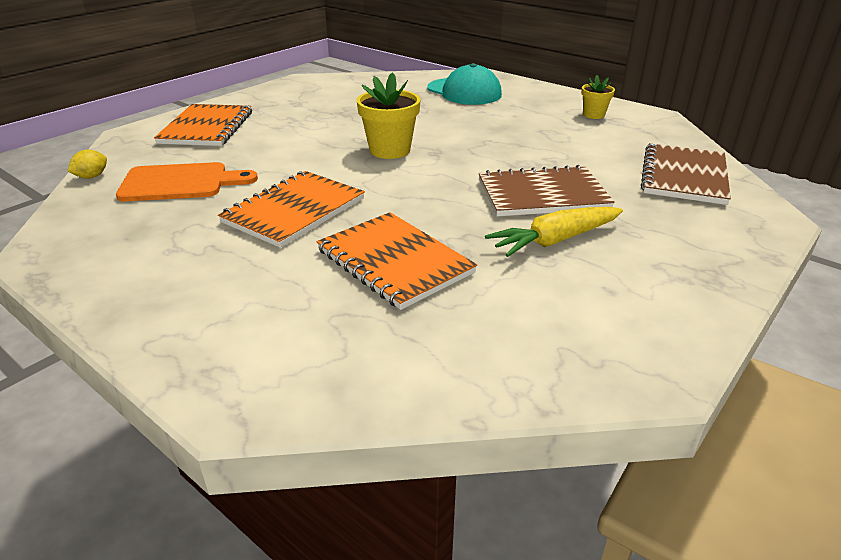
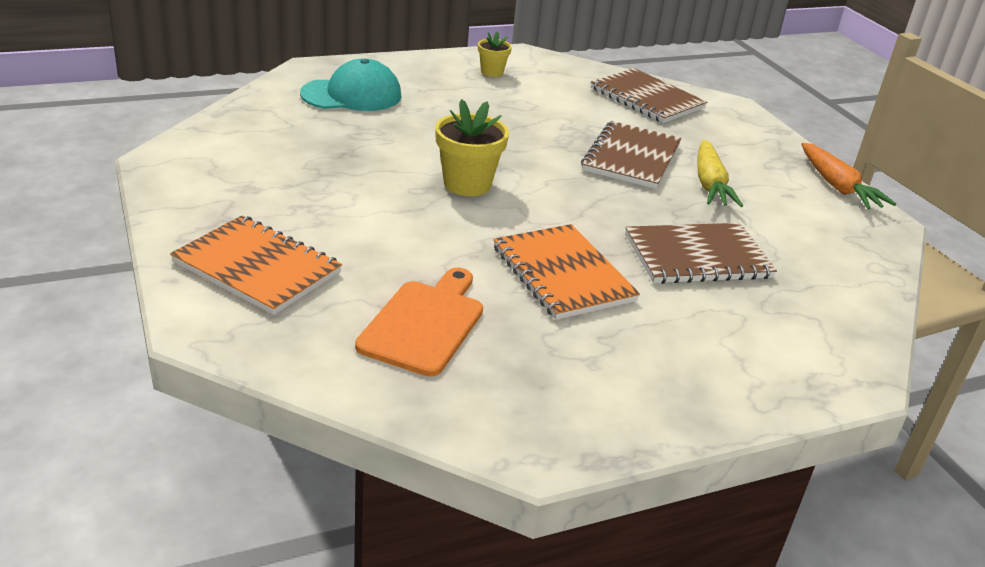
camera: 65 degrees left, 0 degrees up
yellow lemon [68,150,107,179] -> none
orange notebook [317,212,477,310] -> brown notebook [625,223,777,284]
none -> orange carrot [801,143,896,209]

